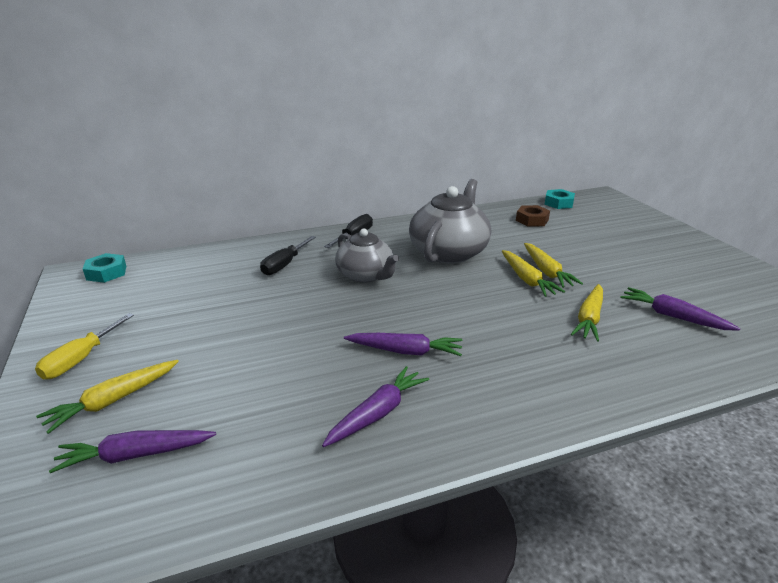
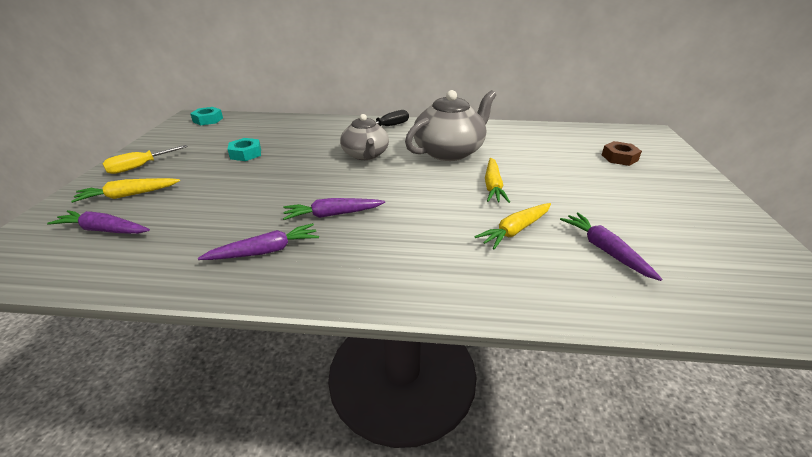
camera: 25 degrees right, 5 degrees up
black screwdriver [260,236,316,275] -> none
purple carrot [344,333,462,356] -> purple carrot turned 135 degrees clockwise [283,198,385,220]
brown nut [516,205,550,227] -> brown nut moved to [602,141,642,166]
yellow carrot [524,243,583,288] -> none
turquoise nut [544,189,575,209] -> turquoise nut moved to [227,138,261,161]

